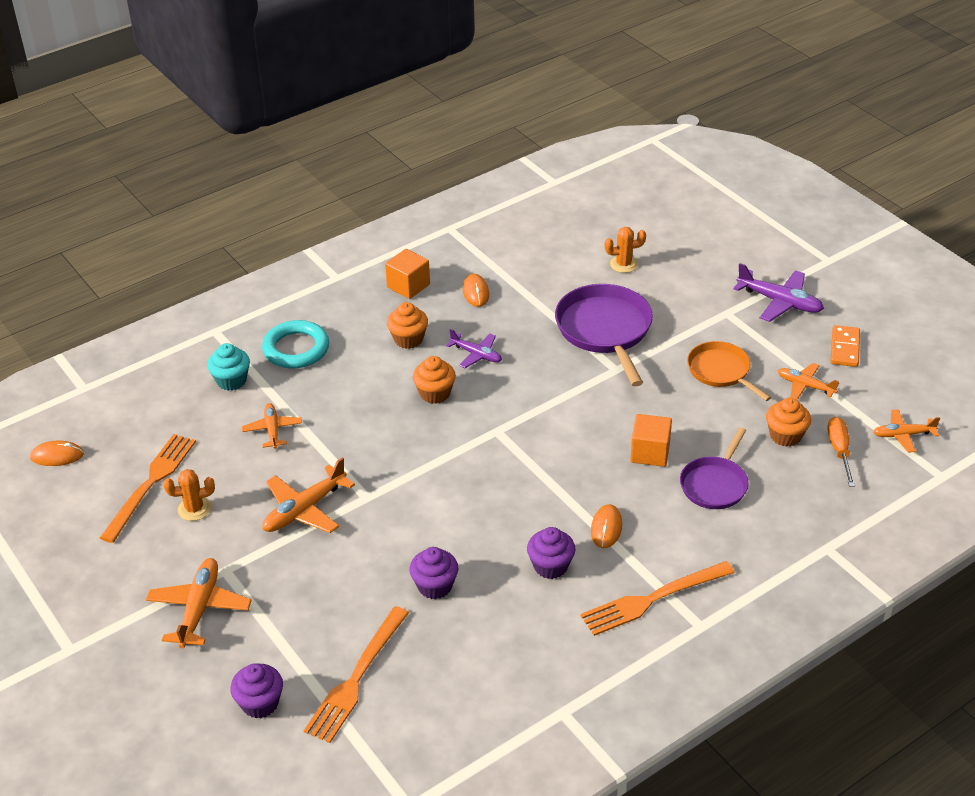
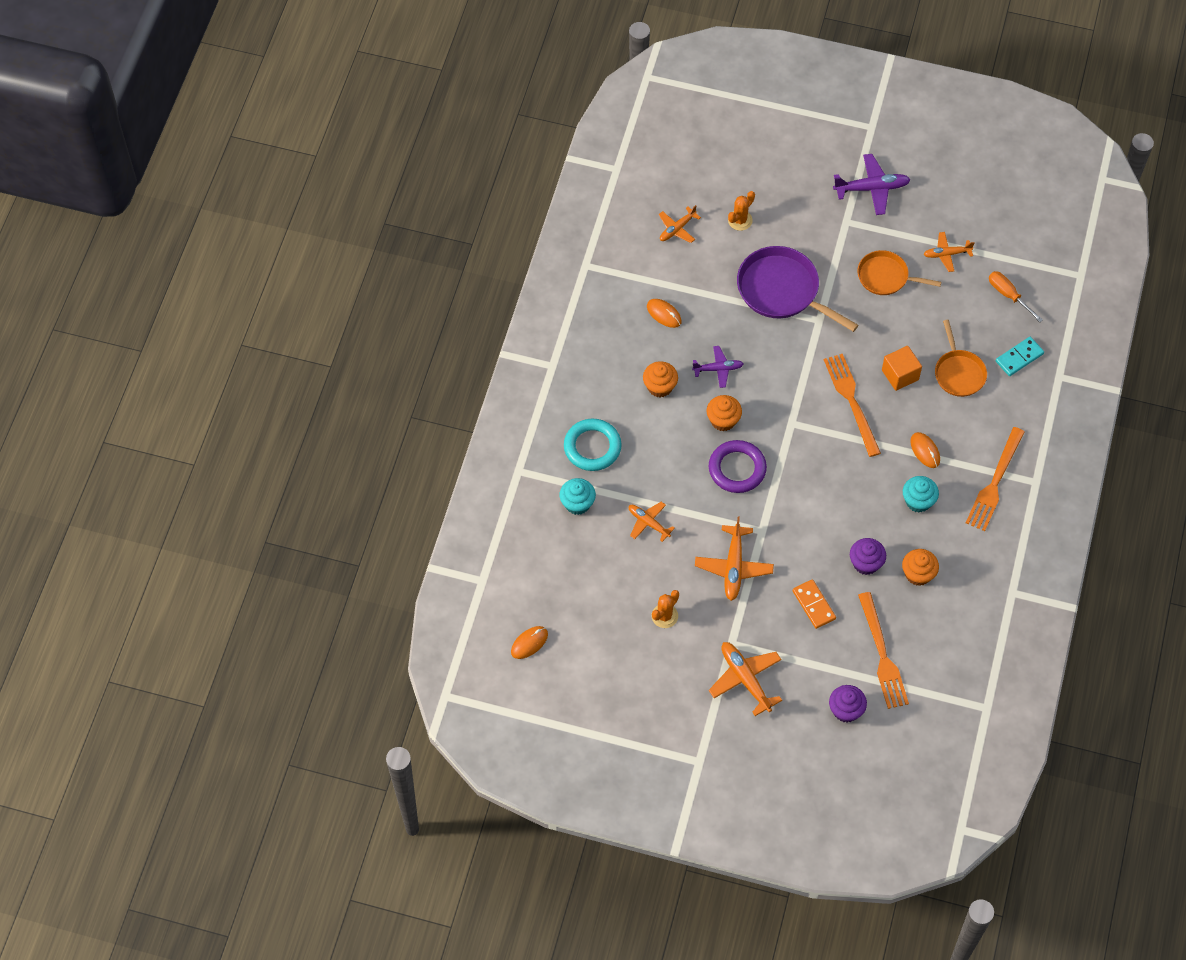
camera: 40 degrees left, 20 degrees up
orange fork [100,434,196,543] -> orange fork moved to [824,354,881,457]
orange cube [385,249,430,299] -> none
purple cupcake [527,527,575,579] -> turquoise cupcake [903,476,939,513]
purple pan [680,428,749,509] -> orange pan [935,320,987,397]
orange cupcake [766,397,811,447] -> orange cupcake moved to [902,549,939,586]
orange domino [831,325,860,367] -> orange domino moved to [793,579,836,629]
orange plane [873,409,940,453] -> orange plane moved to [659,205,701,243]
none -> purple ring [709,440,767,493]
none -> turquoise domino [996,337,1044,376]

